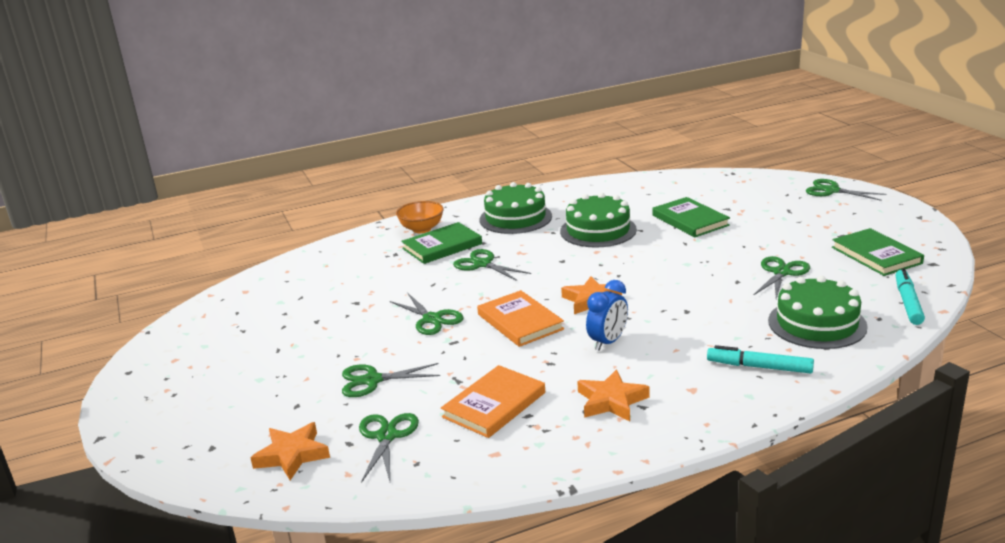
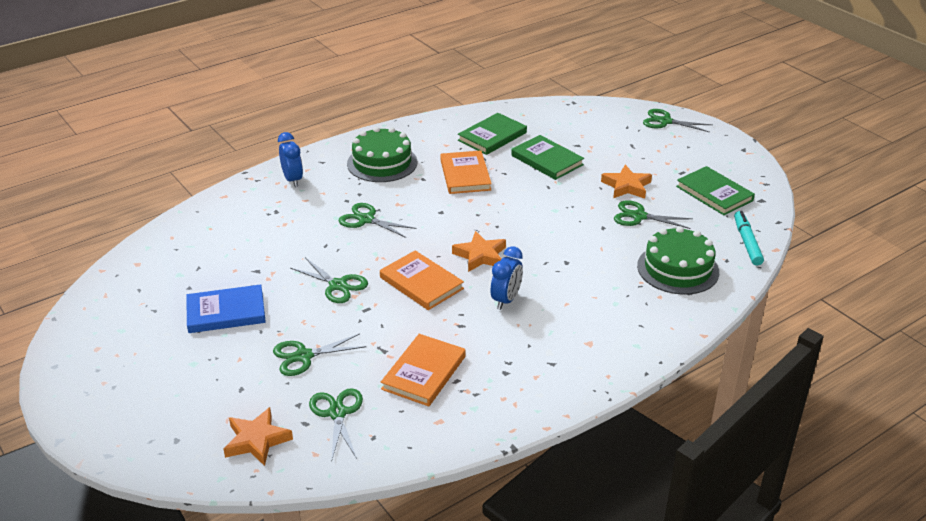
camera: 15 degrees left, 10 degrees up
orange bowl [396,201,444,233] -> blue clock [278,132,303,187]
green book [401,222,482,264] -> green book moved to [458,113,527,155]
green cake [560,193,637,247] -> orange book [440,151,492,194]
orange star [577,369,649,421] -> orange star moved to [601,165,652,199]
turquoise marker [707,345,814,374] -> none
green scissors [754,256,810,299] -> green scissors turned 90 degrees counterclockwise [614,200,693,229]
none -> blue book [186,284,266,333]

